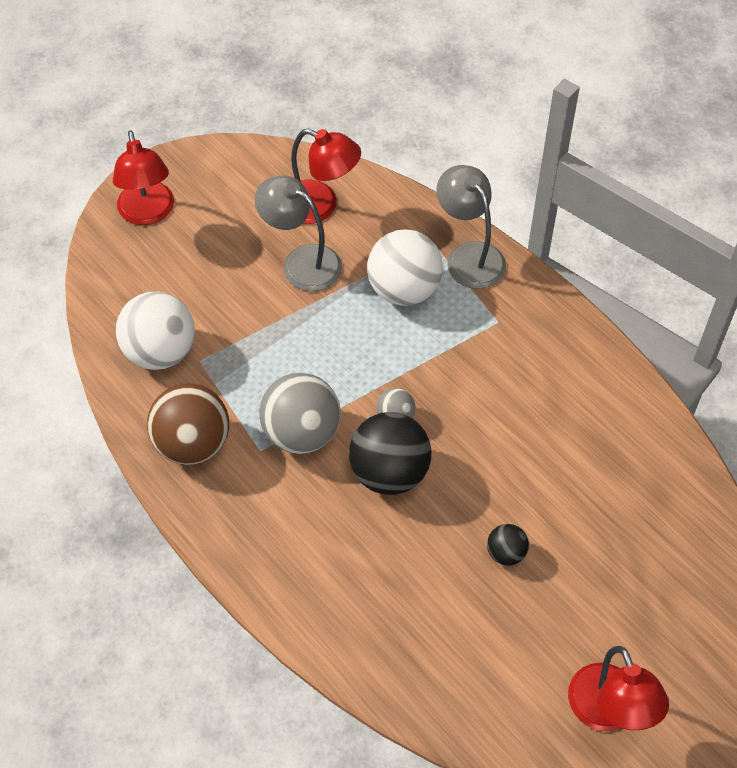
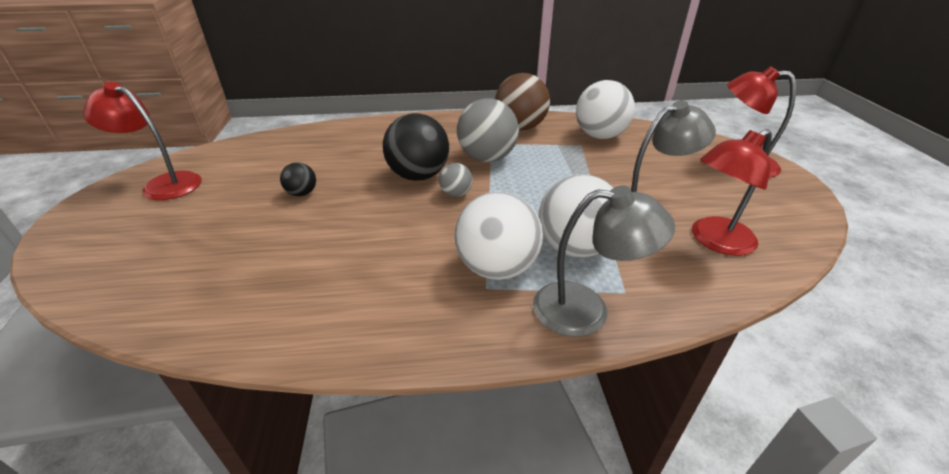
camera: 125 degrees right, 20 degrees down
none -> white ball [454,192,543,280]

